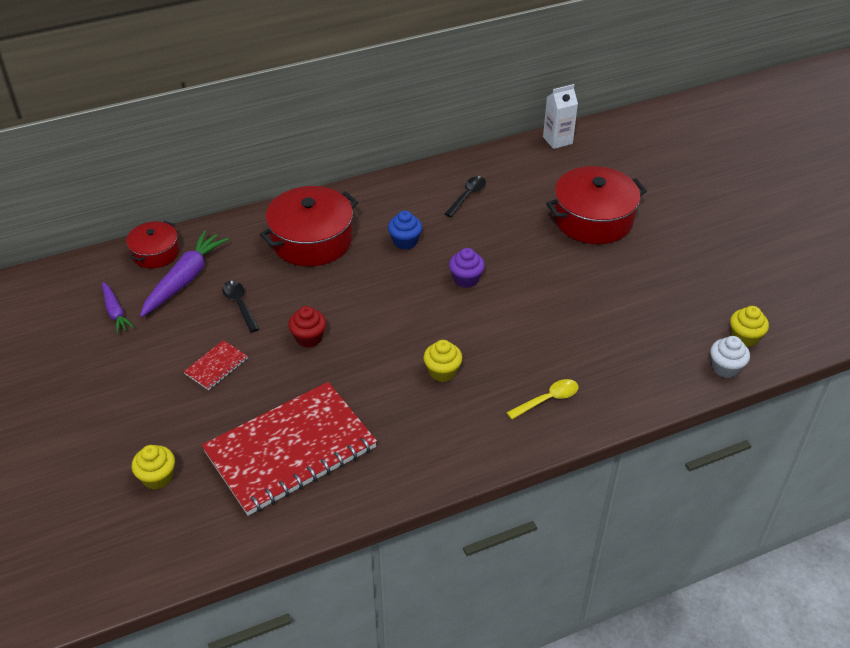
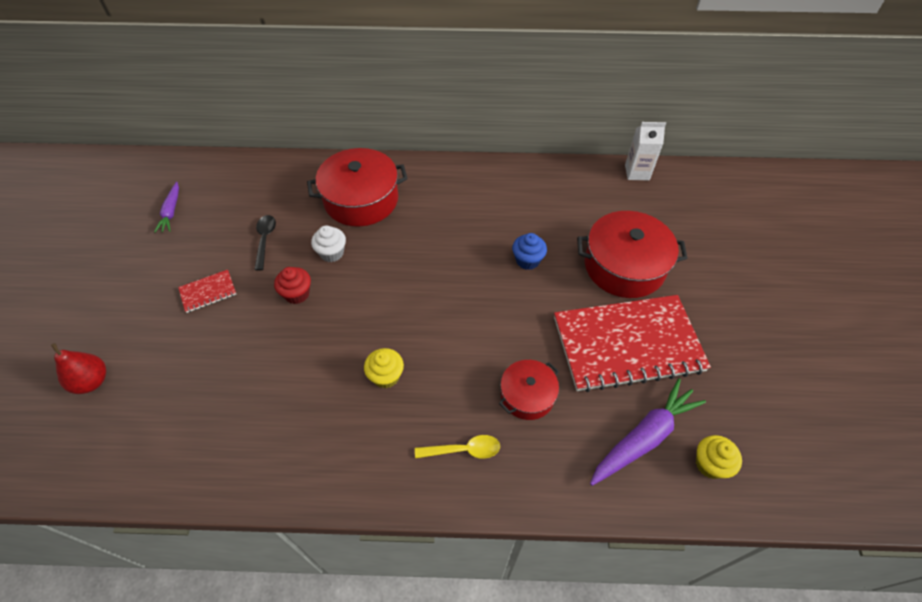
camera: 25 degrees right, 10 degrees up
red pot [126,221,179,268] -> red pot moved to [499,360,559,420]
yellow cupcake [132,445,175,490] -> red pear [51,343,106,394]
purple carrot [140,230,229,317] -> purple carrot moved to [590,378,706,486]
red notebook [202,382,377,516] -> red notebook moved to [554,295,711,392]
blue cupcake [388,210,422,250] -> blue cupcake moved to [512,233,547,270]
black spoon [445,176,486,217] -> none
purple cupcake [449,248,485,288] -> none
white cupcake [710,336,750,378] -> white cupcake moved to [311,225,346,262]

